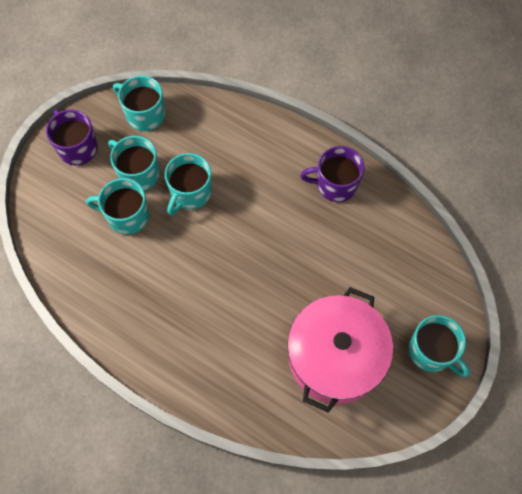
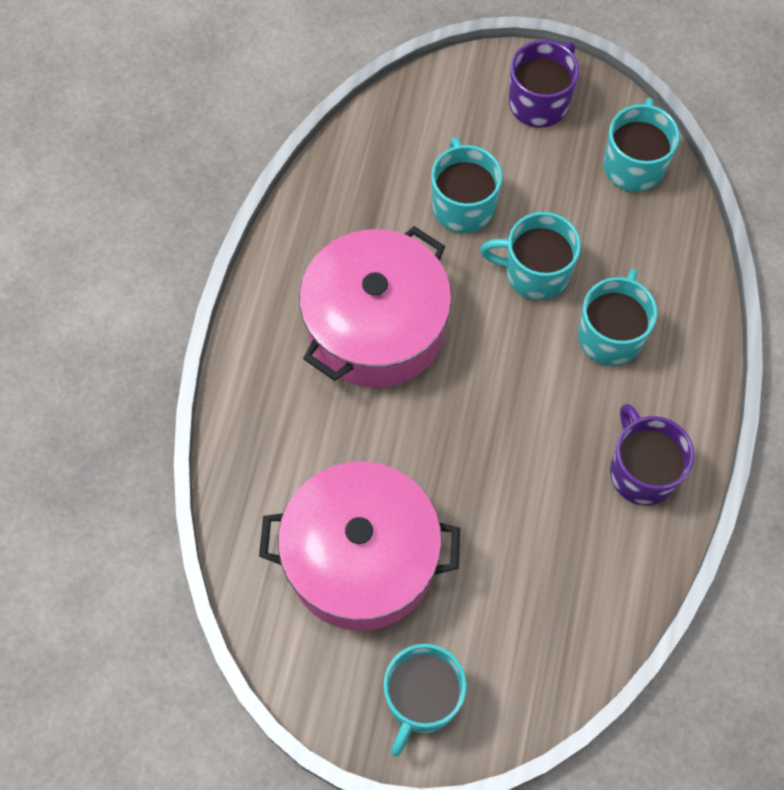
camera: 70 degrees right, 0 degrees up
turquoise mug [108,136,160,191] -> turquoise mug moved to [578,268,657,366]
none -> pink pot [299,226,452,388]

